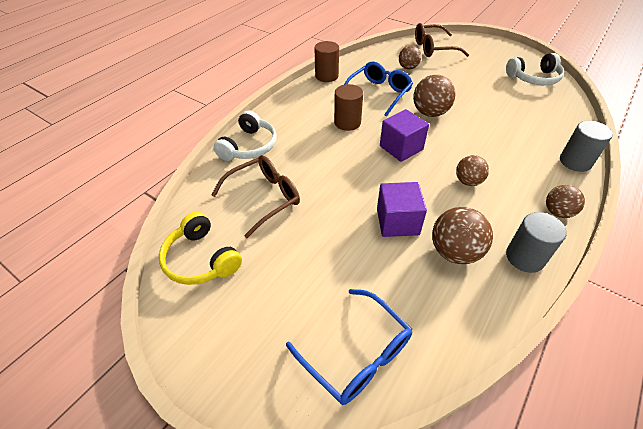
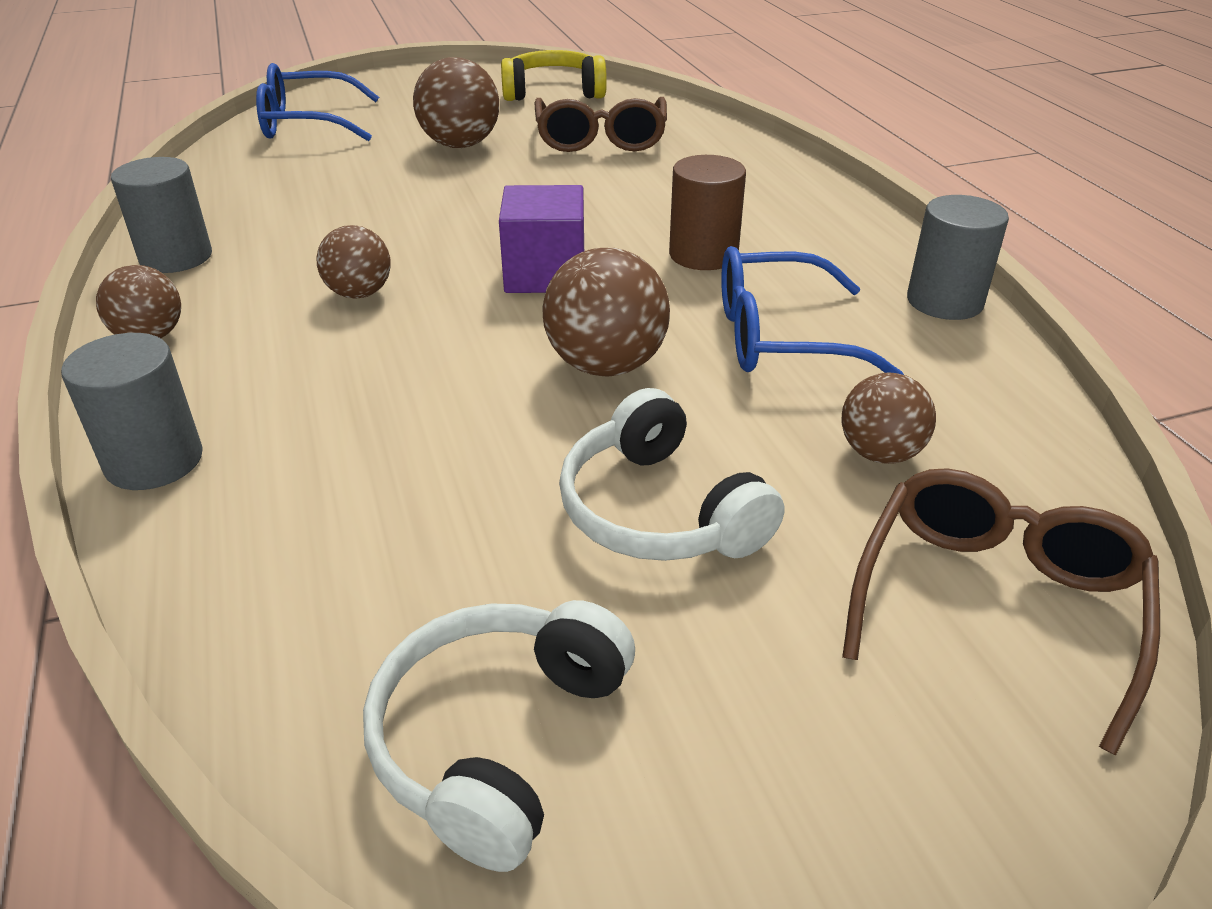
camera: 125 degrees right, 10 degrees down
white headphones [213,110,277,161] -> white headphones moved to [559,388,785,561]
brown cylinder [314,41,339,82] -> grey cylinder [907,195,1009,320]
blue glasses [344,62,413,116] -> blue glasses turned 105 degrees clockwise [721,246,904,375]
purple cube [377,182,427,237] -> none
brown ball [432,207,493,264] -> brown ball moved to [413,57,499,148]

